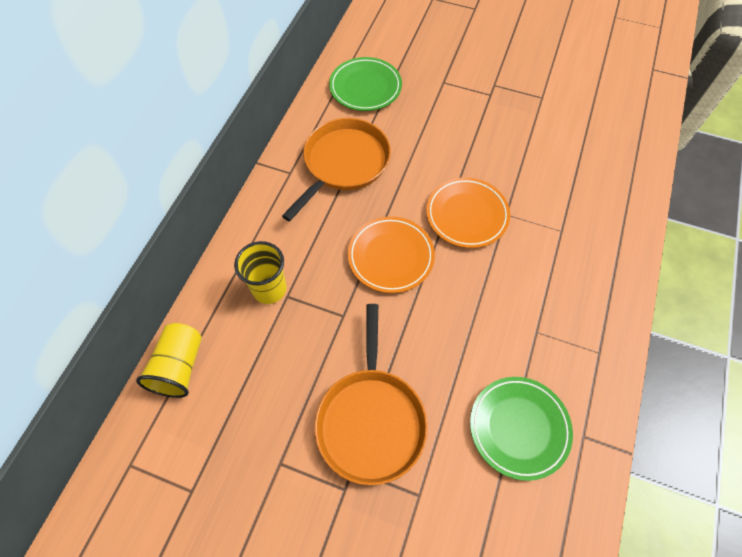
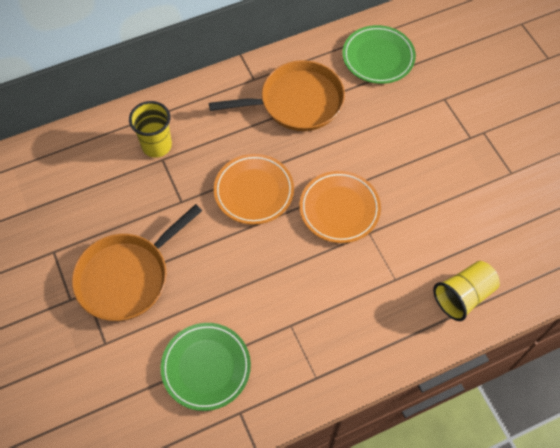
camera: 45 degrees right, 0 degrees up
yellow cup [136,323,202,398] -> yellow cup moved to [433,261,500,321]

